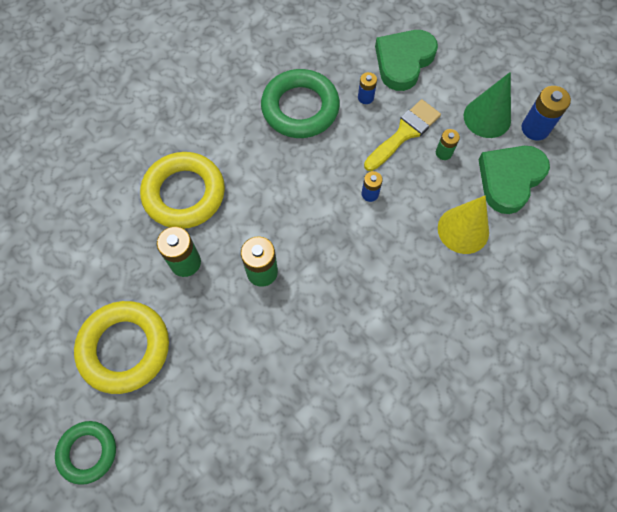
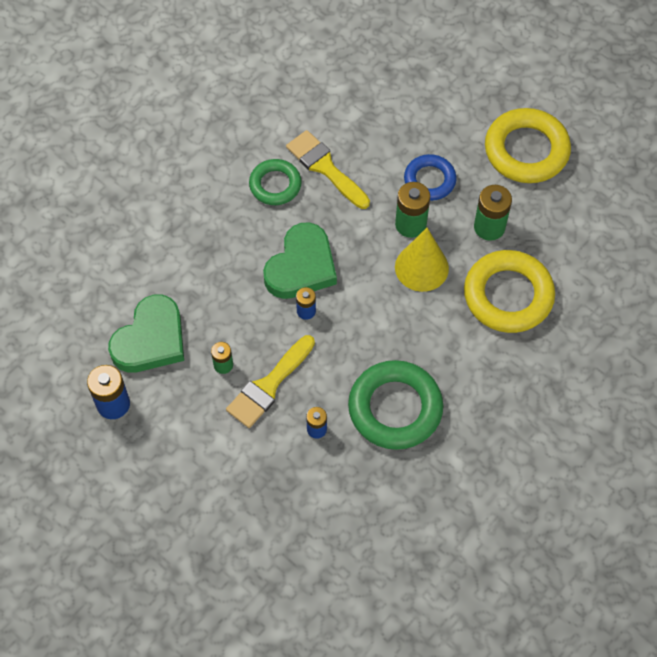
camera: 175 degrees right, 5 degrees down
green ring [55,421,116,485] -> green ring moved to [249,159,302,205]
green heart [375,30,438,91] -> green heart moved to [263,222,337,299]
yellow cone [438,195,489,254] -> yellow cone moved to [395,228,449,292]
green cone [464,72,511,138] -> none
none -> yellow brush [286,130,370,209]
none -> blue ring [404,154,456,201]

